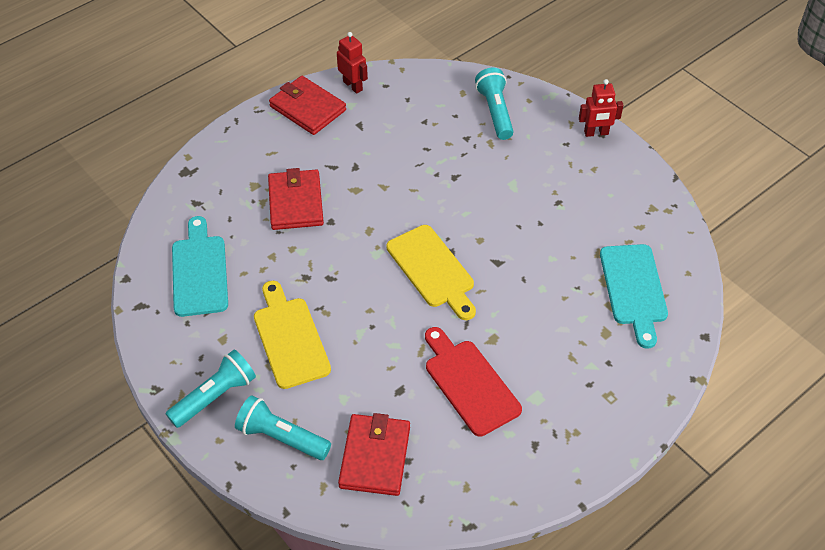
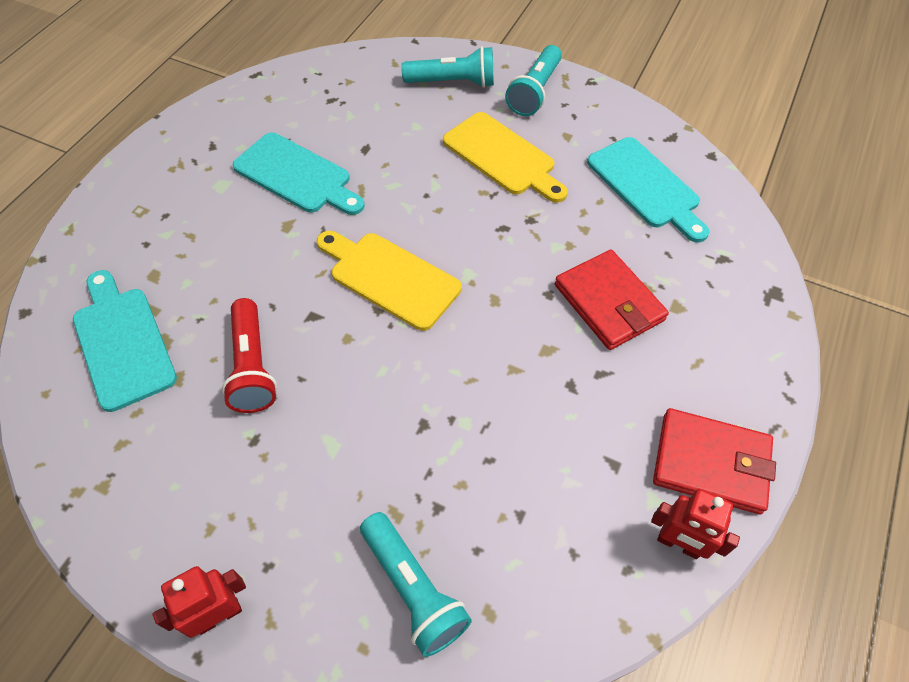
camera: 155 degrees right, 5 degrees up
red wallet [338,413,410,496] -> none
red cutting board [425,327,522,437] -> turquoise cutting board [233,132,365,215]
none -> red flashlight [222,298,277,413]

